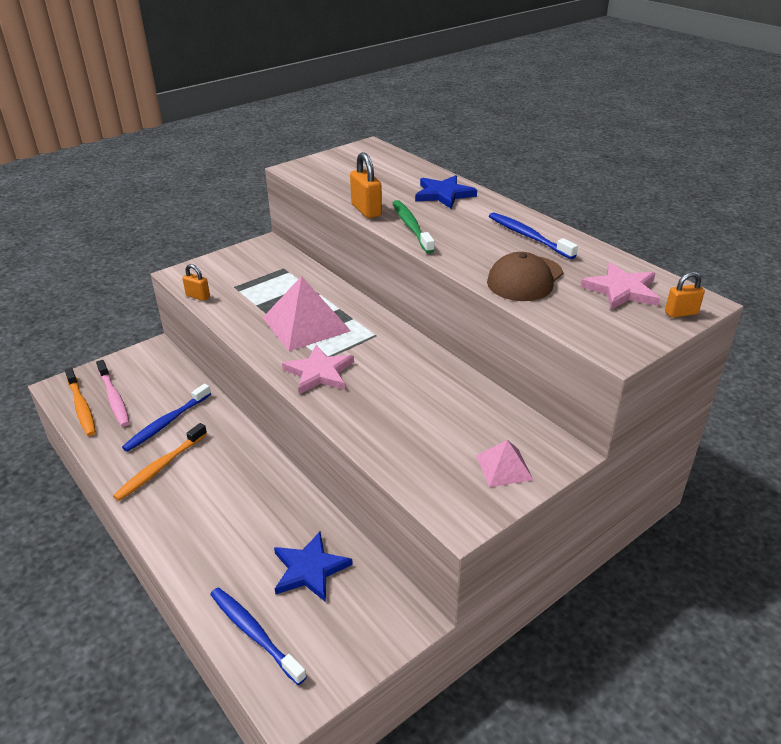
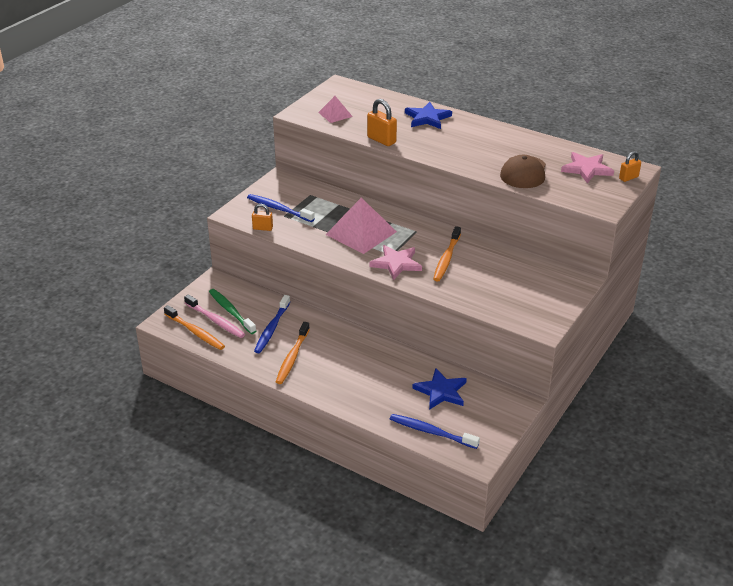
camera: 20 degrees left, 0 degrees up
green toothbrush [393,200,435,253] -> green toothbrush moved to [209,289,256,334]
pink pyramid [476,440,533,487] -> pink pyramid moved to [318,96,353,123]
blue toothbrush [489,212,578,259] -> blue toothbrush moved to [247,194,315,222]
none -> orange toothbrush [433,226,461,282]

